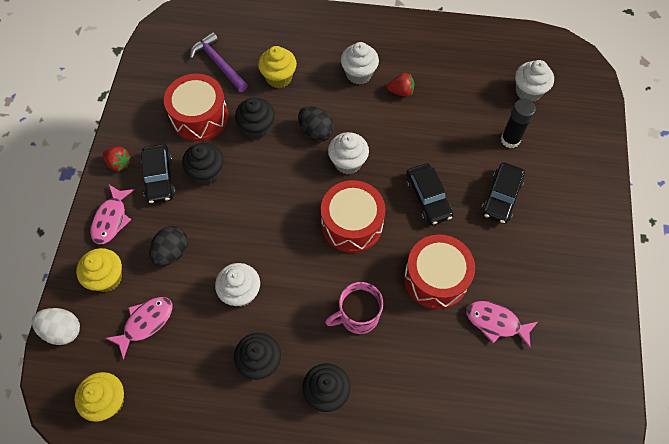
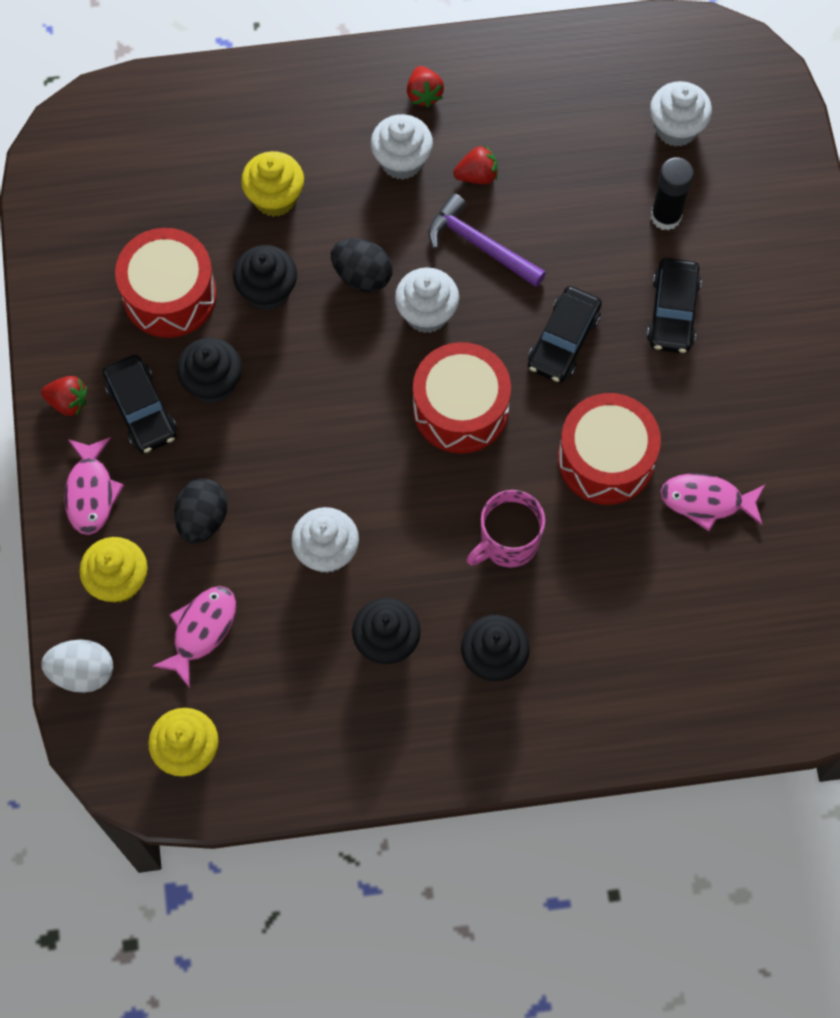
camera: 15 degrees left, 5 degrees up
purple hammer [190,32,248,92] -> purple hammer moved to [428,193,546,287]
black car [406,163,453,225] -> black car turned 60 degrees clockwise [528,286,602,383]
none -> red strawberry [407,66,444,107]

